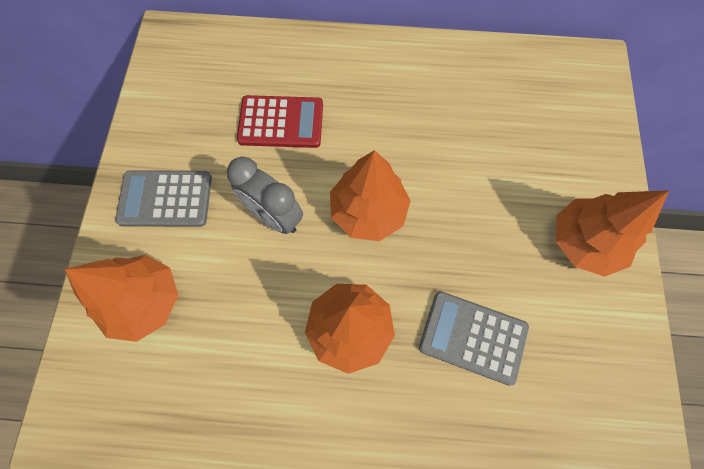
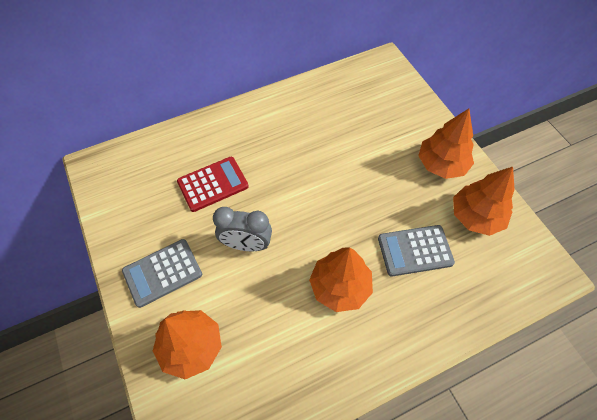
camera: 30 degrees left, 10 degrees down
orange tree [330,150,411,241] -> orange tree moved to [453,167,515,236]

